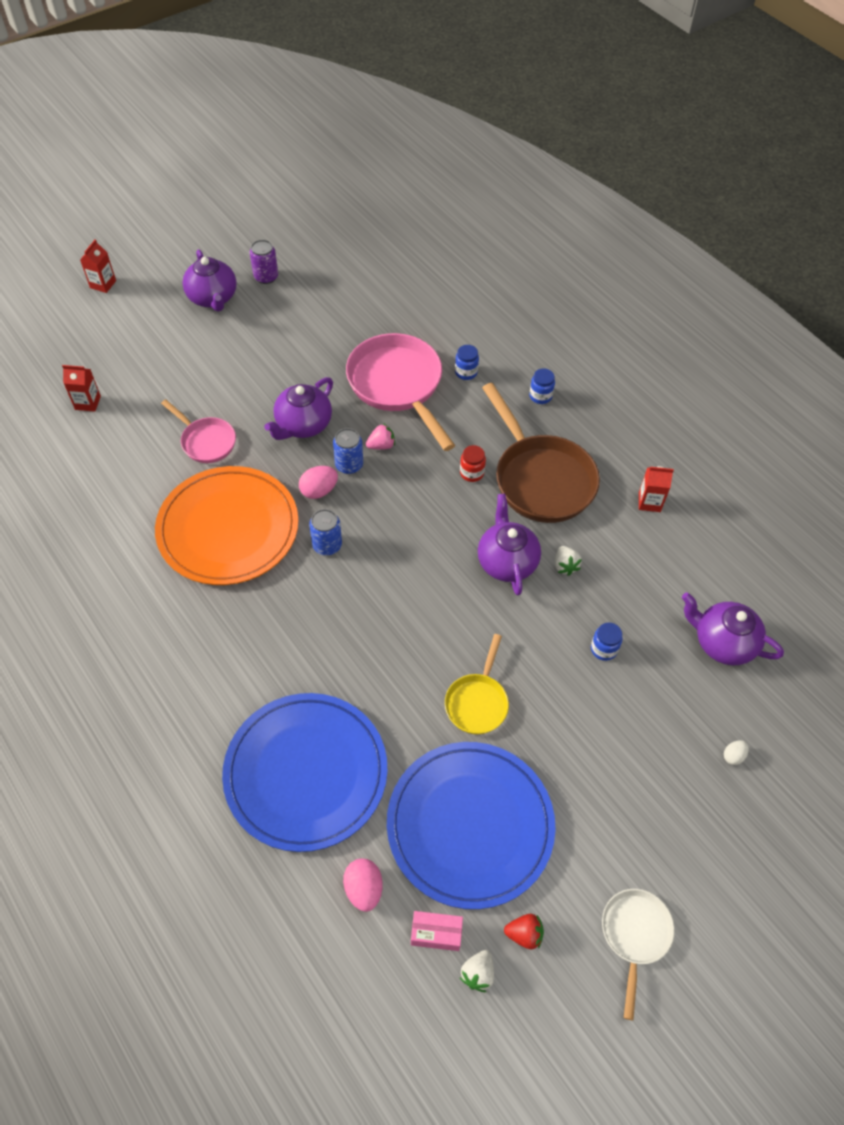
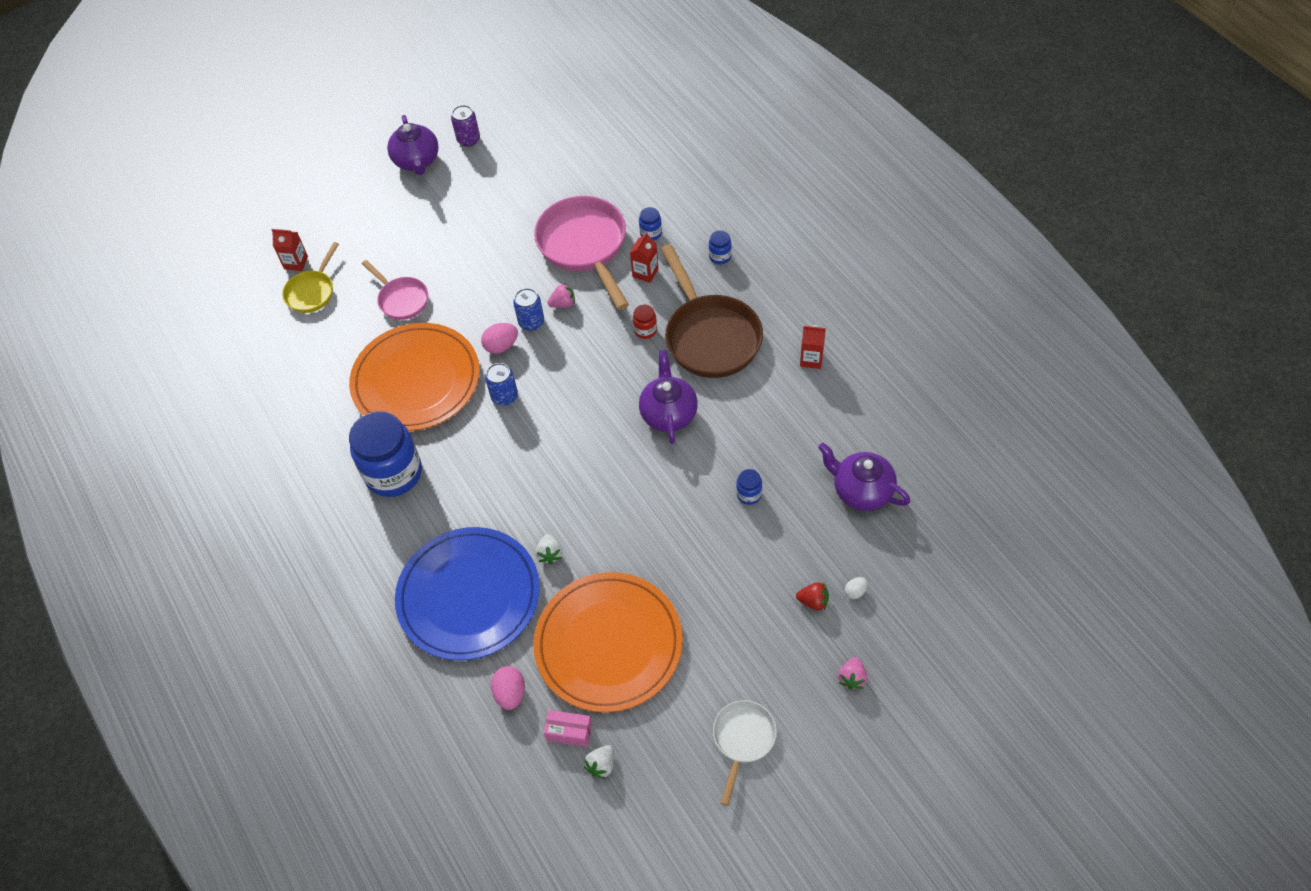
camera: 10 degrees right, 0 degrees up
red carton [80,239,116,293] -> red carton moved to [630,232,659,283]
purple teapot [264,377,333,440] -> none
blue plate [387,742,556,909] -> orange plate [533,572,683,713]
yellow pan [445,634,509,734] -> yellow pan moved to [282,242,339,313]
red strawberry [504,914,544,949] -> red strawberry moved to [796,582,829,610]
white strawberry [554,546,582,576] -> white strawberry moved to [536,534,562,564]
none -> blue jar [349,411,422,497]
none -> pink strawberry [838,657,867,690]

